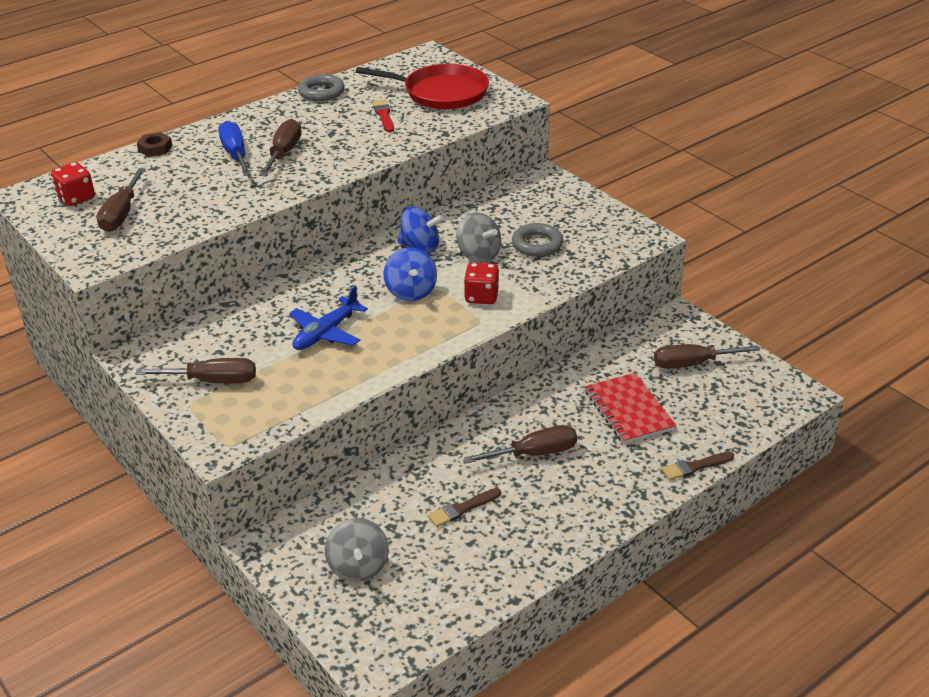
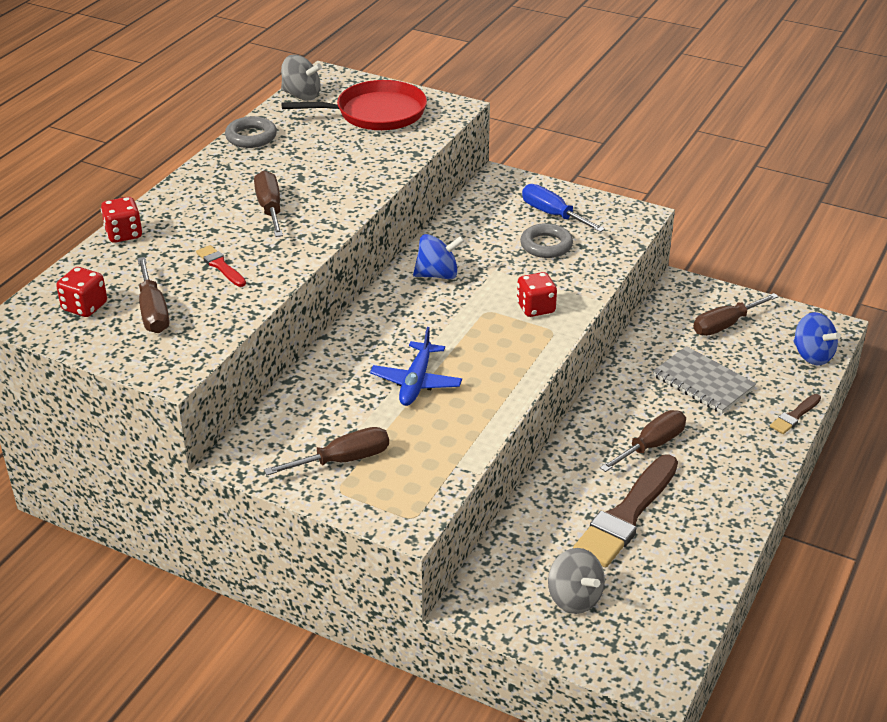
camera: 25 degrees left, 0 degrees up
brown nut [137,132,172,157] -> red dice [101,197,143,243]
blue screwdriver [218,121,251,176] -> blue screwdriver moved to [522,184,605,232]
red brush [372,99,394,132] -> red brush moved to [196,245,246,287]
blue spinning top [384,247,437,301] -> blue spinning top moved to [793,312,841,365]
brown brush [428,488,501,527] -> brown brush [573,454,678,568], size x2.15
grey spinning top [456,212,501,263] -> grey spinning top moved to [281,55,322,101]
red notebook [585,373,676,444] -> grey notebook [652,346,756,414]

